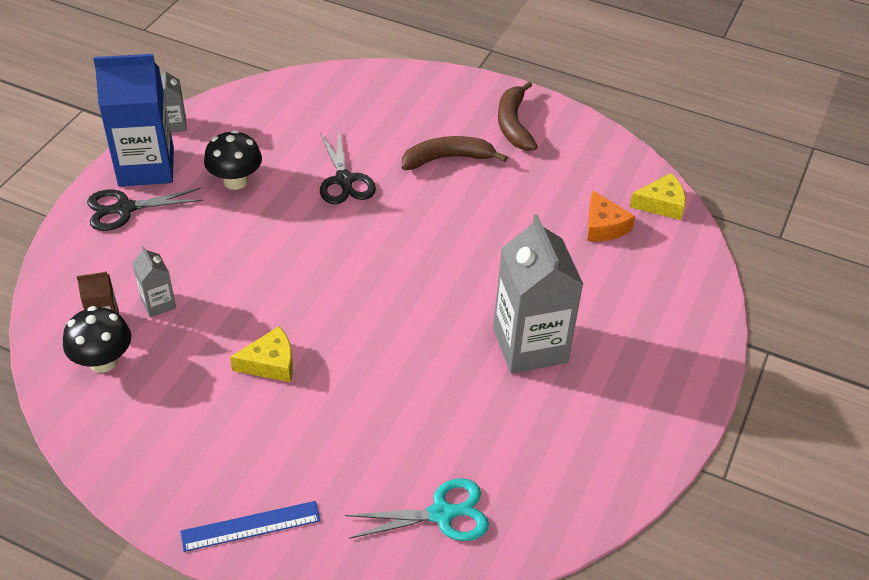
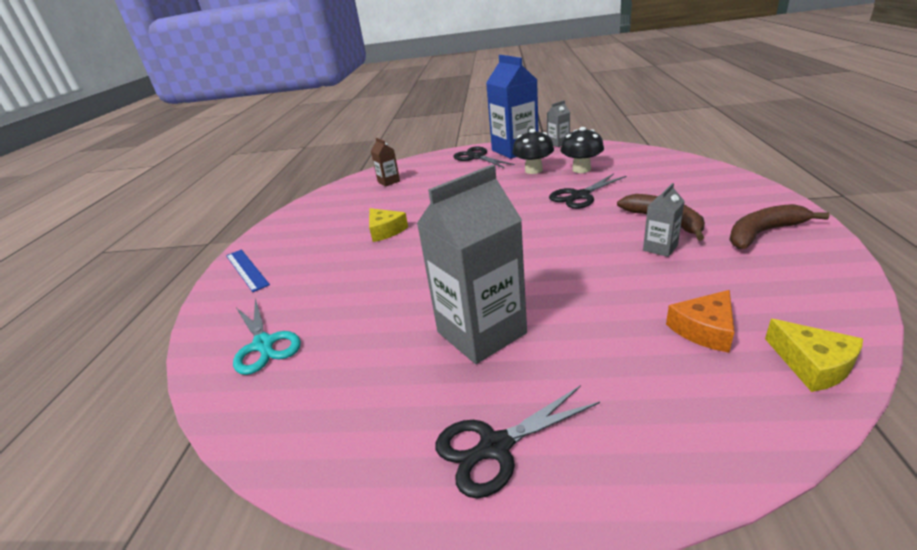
camera: 75 degrees right, 15 degrees down
black mushroom [63,306,131,373] -> black mushroom moved to [561,127,604,173]
grey carton [132,246,176,317] -> grey carton moved to [643,183,685,257]
none -> black scissors [435,385,600,498]

